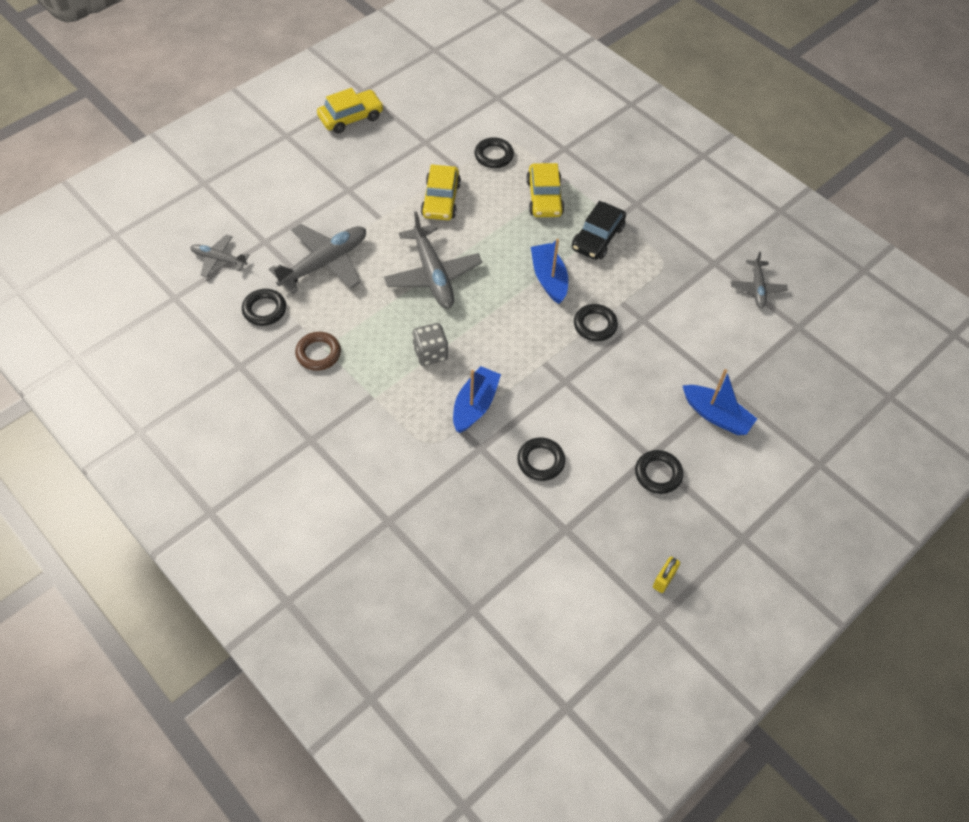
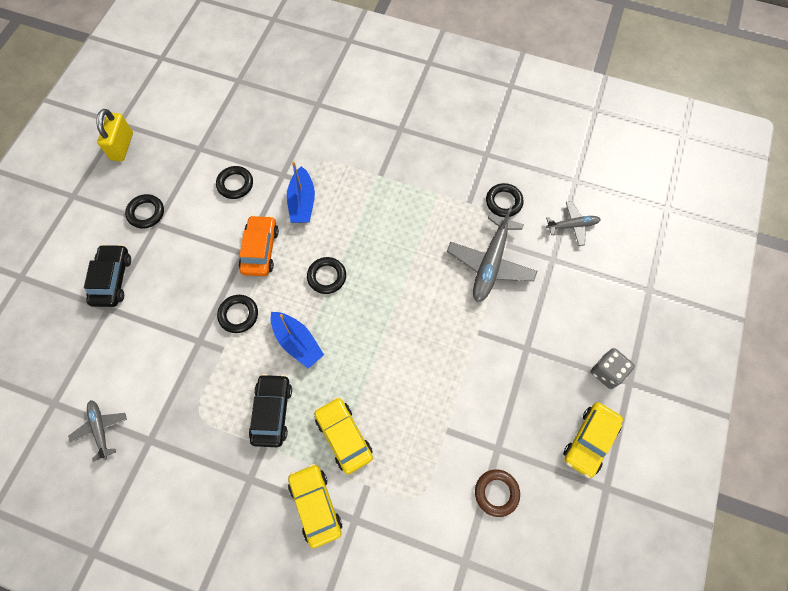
camera: 155 degrees right, 10 degrees up
brown ring [295,332,341,371] -> brown ring moved to [475,469,520,517]
grey plane [384,211,482,309] -> none
grey dice [412,323,448,366] -> grey dice moved to [591,348,635,389]
yellow car [421,164,461,220] -> yellow car moved to [288,464,342,548]
black ring [474,137,514,168] -> black ring moved to [307,257,346,294]
yellow padlock [653,556,680,593] -> yellow padlock [97,109,133,161], size x1.73
blue boat [682,369,757,435] -> black car [84,244,131,307]
none -> orange car [239,215,279,276]

